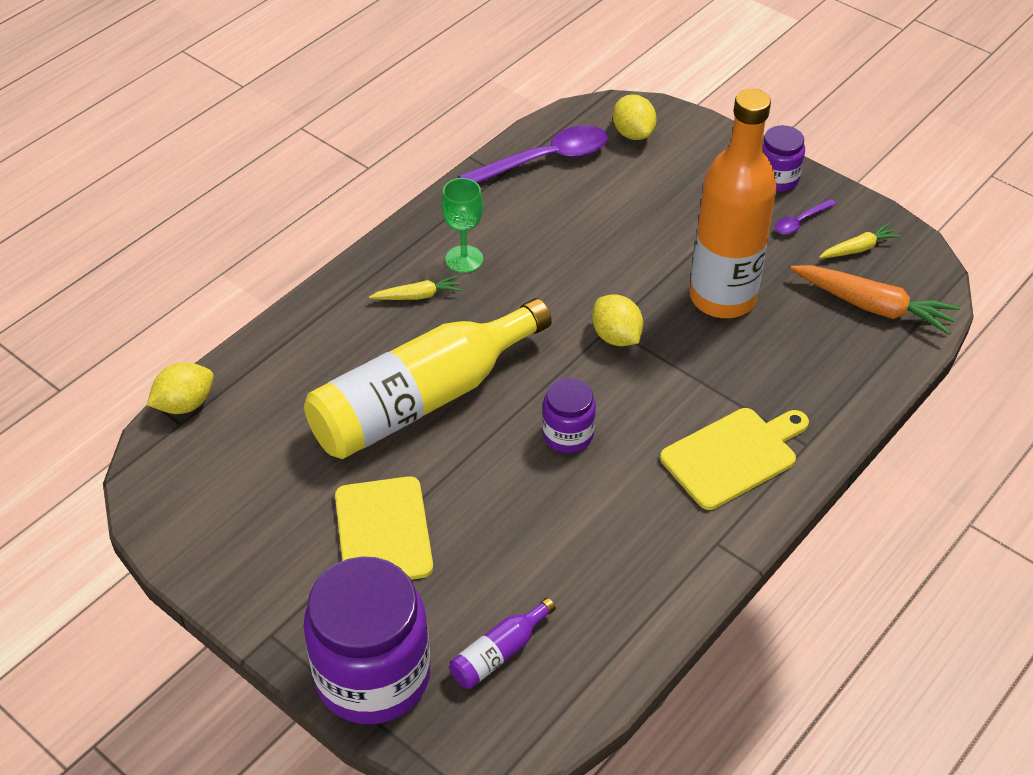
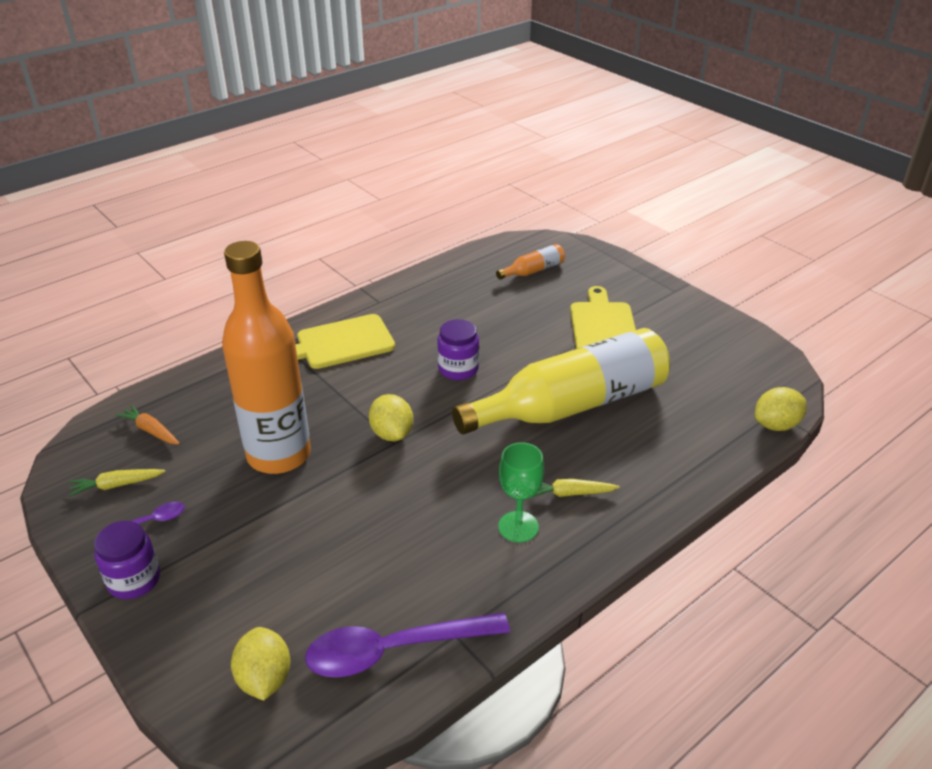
camera: 170 degrees left, 10 degrees down
purple jar [303,556,430,724] -> none
purple bottle [449,598,556,689] -> orange bottle [496,244,565,280]
orange carrot [790,265,960,335] -> orange carrot [115,404,180,445], size x0.55

